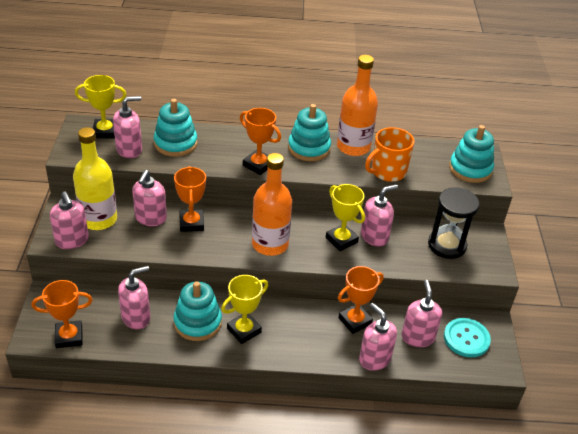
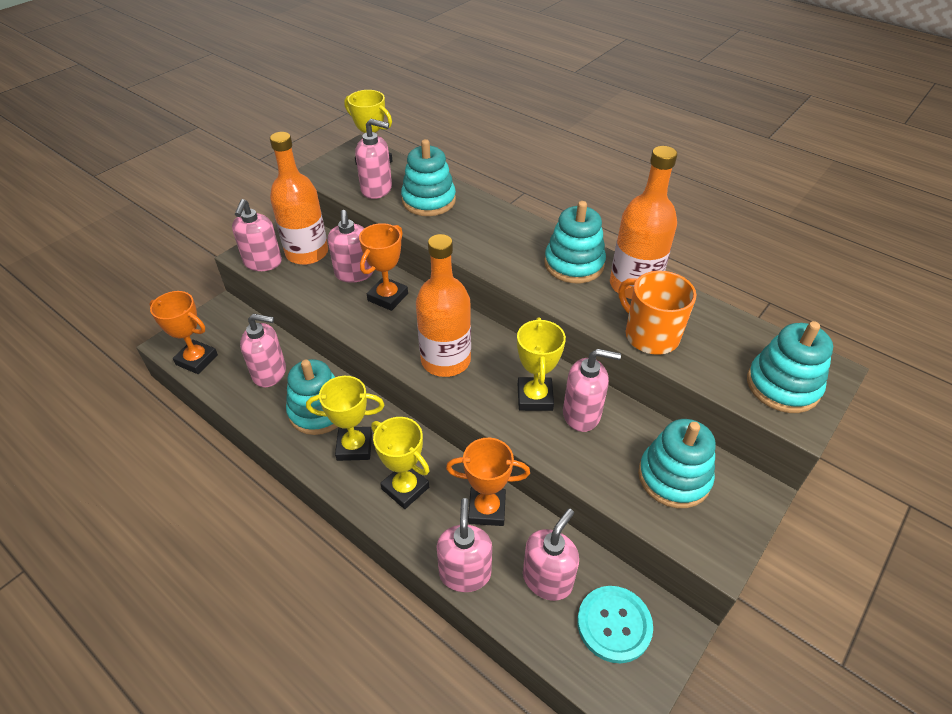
camera: 40 degrees right, 5 degrees up
yellow bottle [73,127,117,230] -> orange bottle [270,132,328,265]
pink soap dispenser [132,170,167,226] -> pink soap dispenser turned 60 degrees counterclockwise [328,210,373,283]
orange trophy [240,108,281,175] -> none
orange mug [365,127,415,182] -> orange mug turned 45 degrees clockwise [619,271,696,355]
black hourglass [428,187,480,259] -> turquoise stacking toy [638,419,716,508]
none -> yellow trophy [371,417,430,509]

